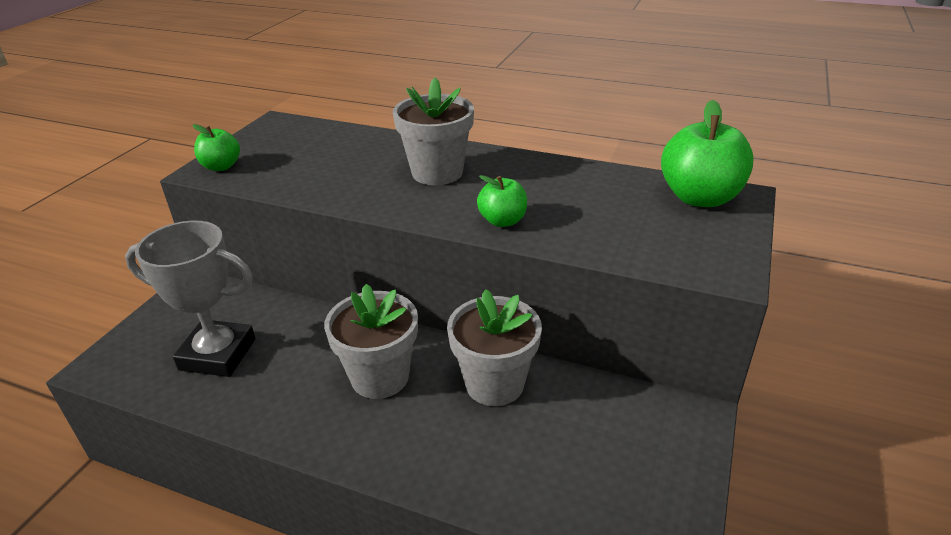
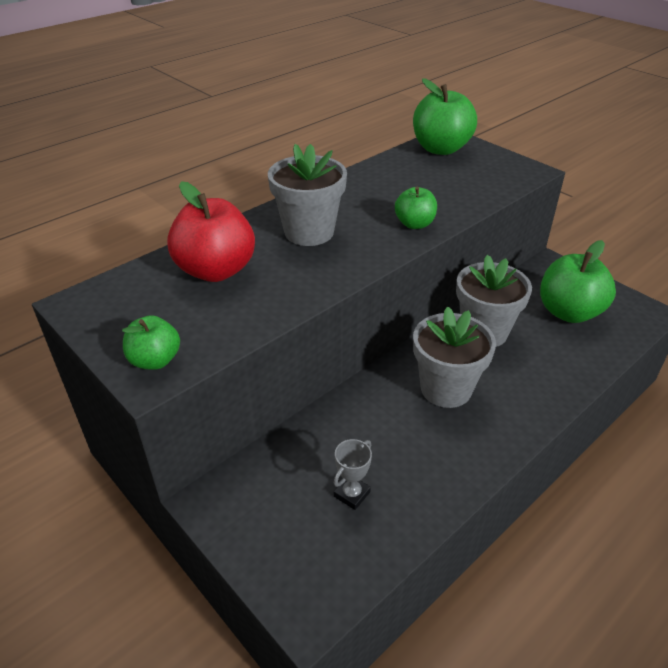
camera: 65 degrees left, 5 degrees up
grey trophy [125,221,256,377] -> grey trophy [334,439,372,510], size x0.44
none -> red apple [167,181,255,282]
none -> green apple [540,240,616,323]

